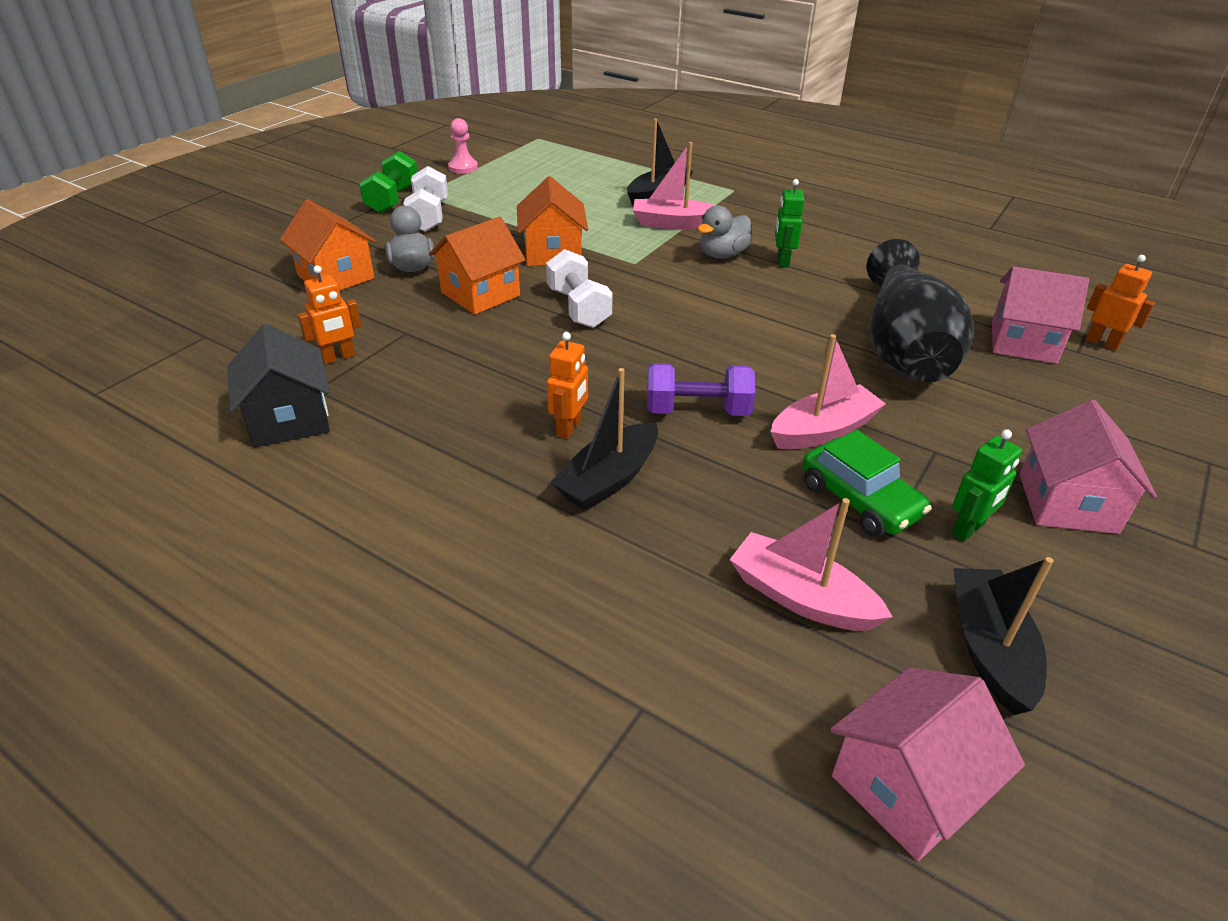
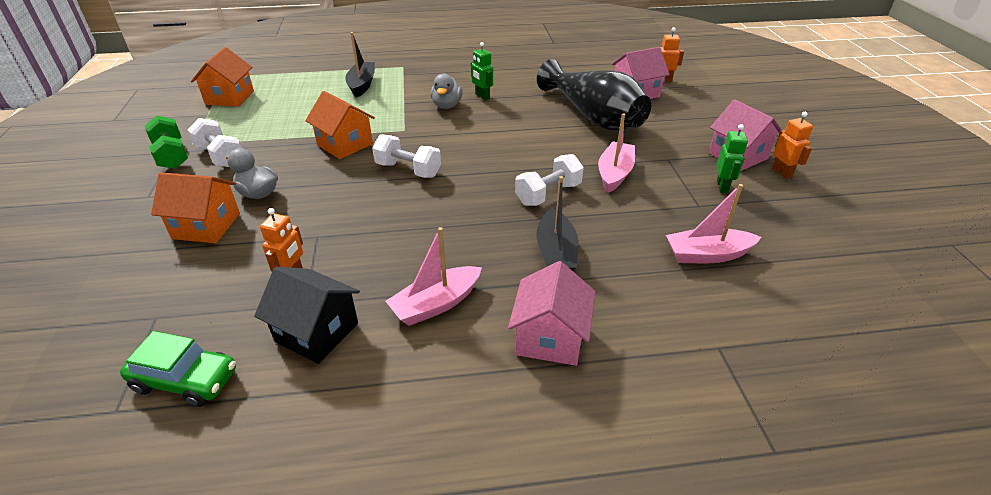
camera: 40 degrees left, 0 degrees up
orange house [429,217,526,315] -> orange house moved to [191,47,254,107]
pink pawn [448,118,478,174] -> none
orange robot [547,332,588,439] -> orange robot moved to [772,112,813,179]
pink boat [633,142,717,230] -> pink boat moved to [386,227,482,326]
purple dumbbell [647,363,755,416] -> white dumbbell [515,154,584,206]
green car [802,430,932,537] -> green car moved to [120,331,236,407]
pink house [830,668,1025,861] -> pink house moved to [508,261,595,366]
black boat [953,557,1054,715] -> none

